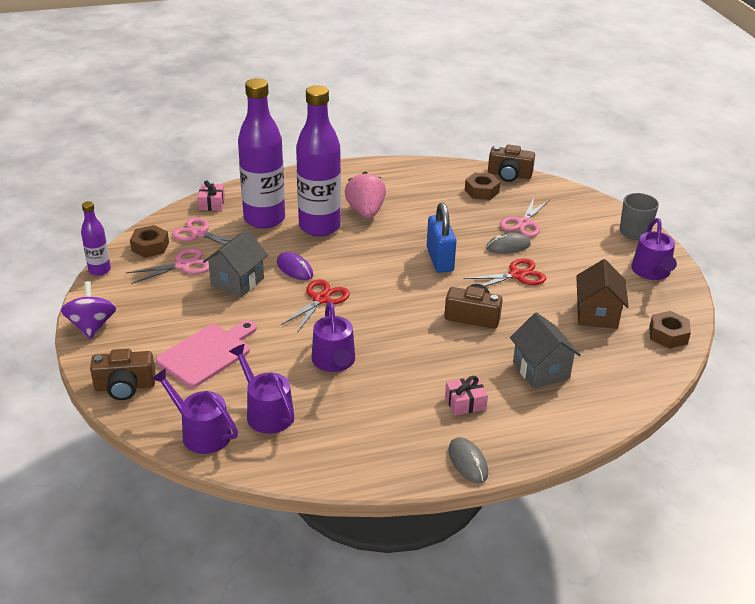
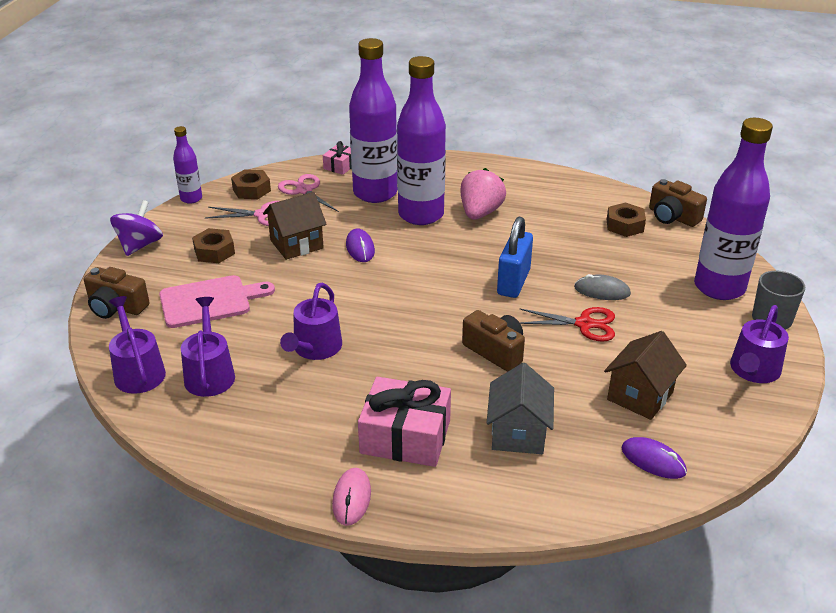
camera: 30 degrees right, 0 degrees up
grey house [203,230,268,298] -> brown house [263,192,327,260]
red scissors [281,279,350,333] -> none
pink gift [445,376,488,416] -> pink gift [358,377,451,467], size x1.96
grey mouse [448,437,488,483] -> pink mouse [332,468,371,526]
pink scissors [500,197,550,237] -> none
brown nut [649,311,691,349] -> brown nut moved to [192,228,235,263]
none -> purple mouse [621,437,687,479]
none -> purple bottle [694,118,773,300]

